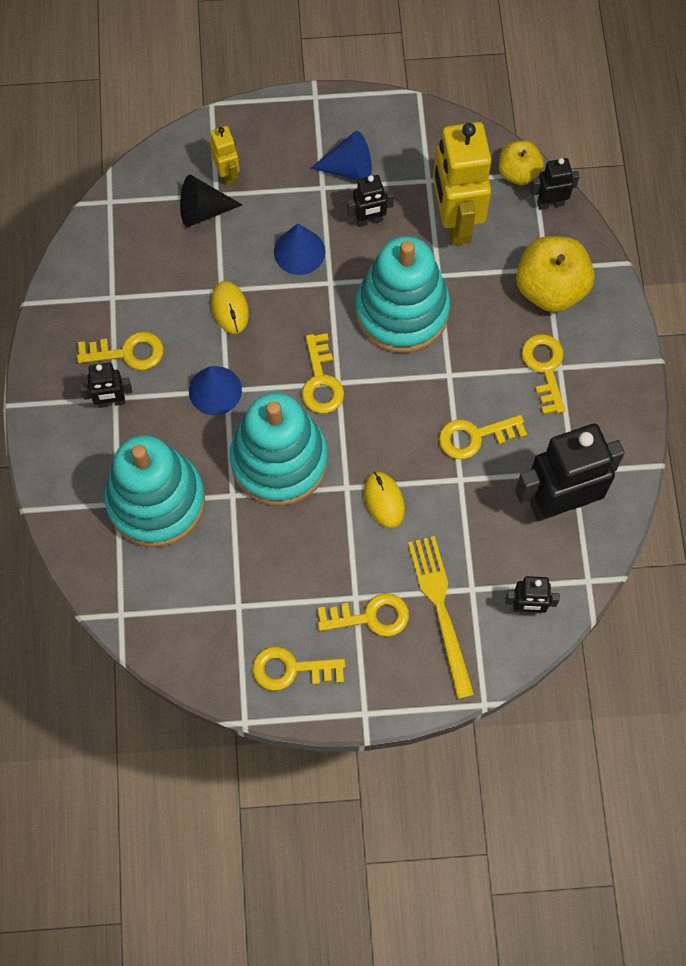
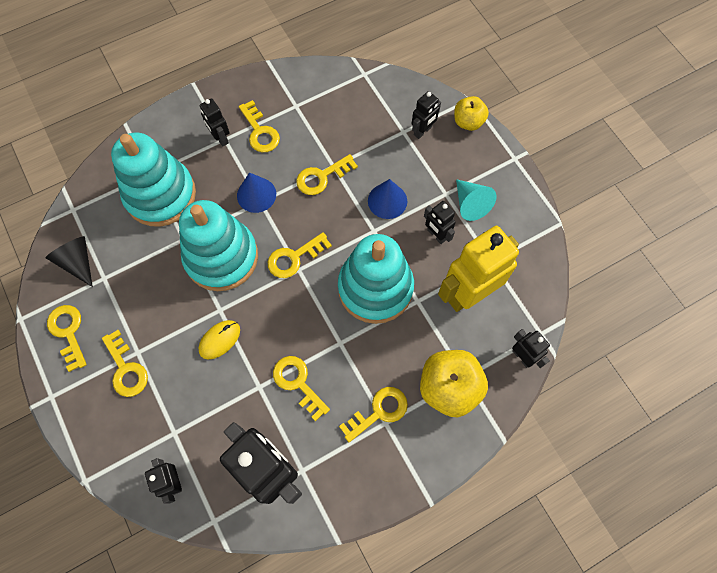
camera: 65 degrees right, 0 degrees up
black cone [180,175,242,227] -> black cone moved to [46,236,93,287]
yellow robot [210,126,240,185] -> black robot [412,91,441,139]
yellow mouse [211,281,249,334] -> yellow key [296,154,358,195]
blue cone [310,131,372,180] -> turquoise cone [456,179,496,221]
yellow fork [408,536,474,699] -> none
yellow apple [499,141,544,185] -> yellow apple moved to [454,96,489,131]

